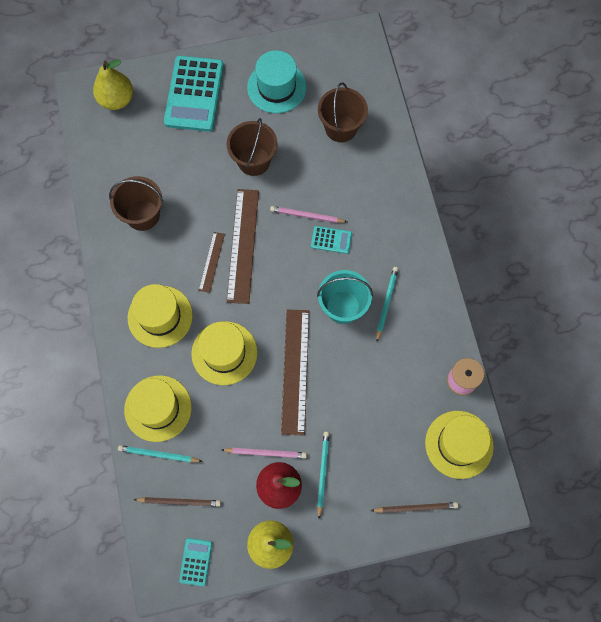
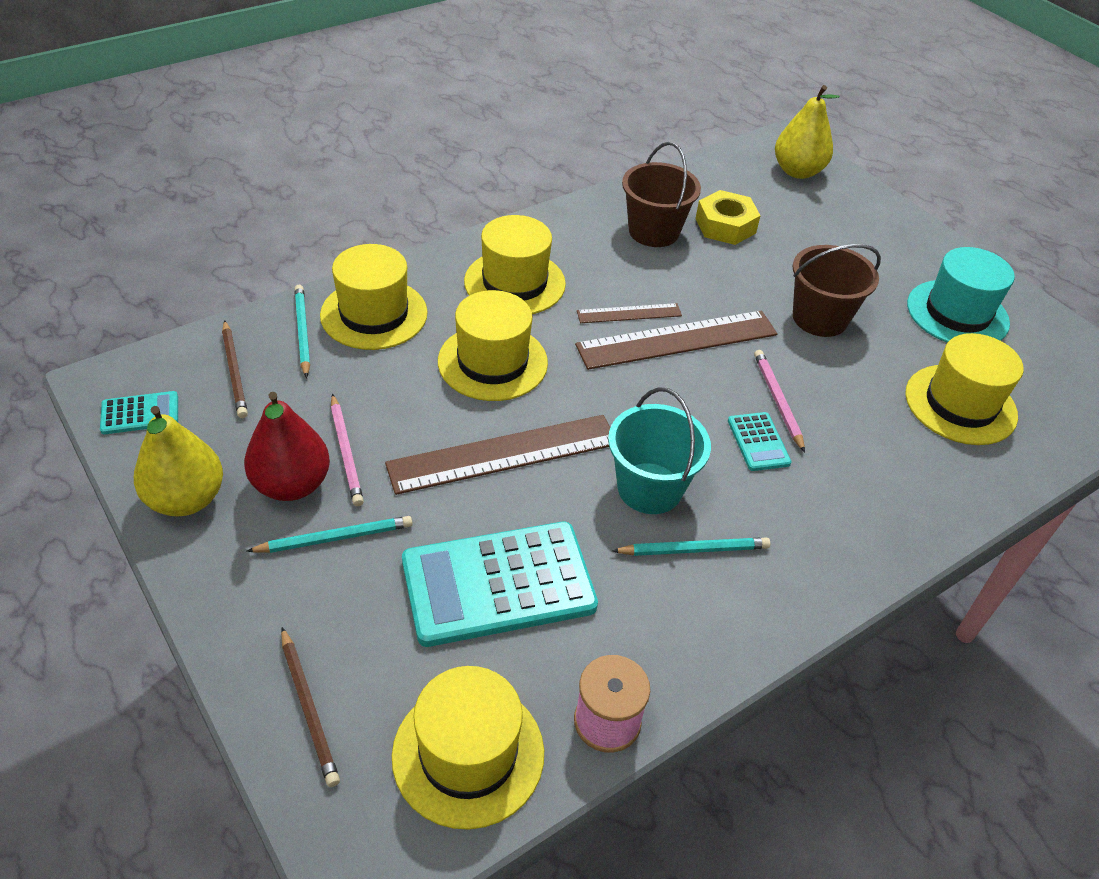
camera: 65 degrees right, 25 degrees down
turquoise calculator [164,56,224,132] -> turquoise calculator moved to [402,522,598,647]
brown bucket [318,83,368,142] -> yellow hat [905,333,1024,445]
none -> yellow nut [695,190,761,245]

